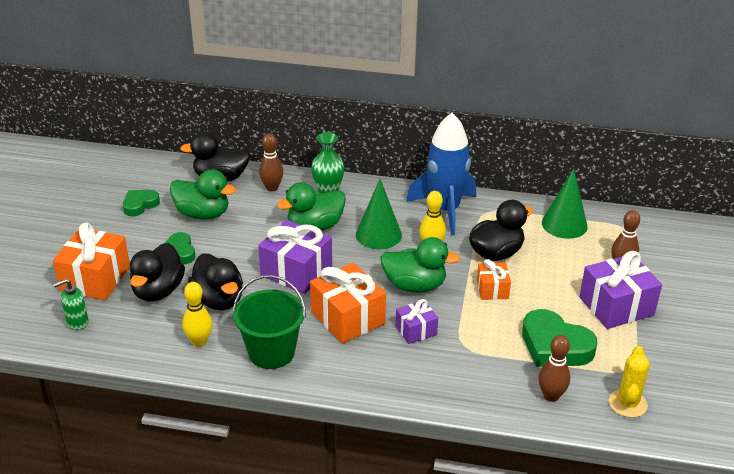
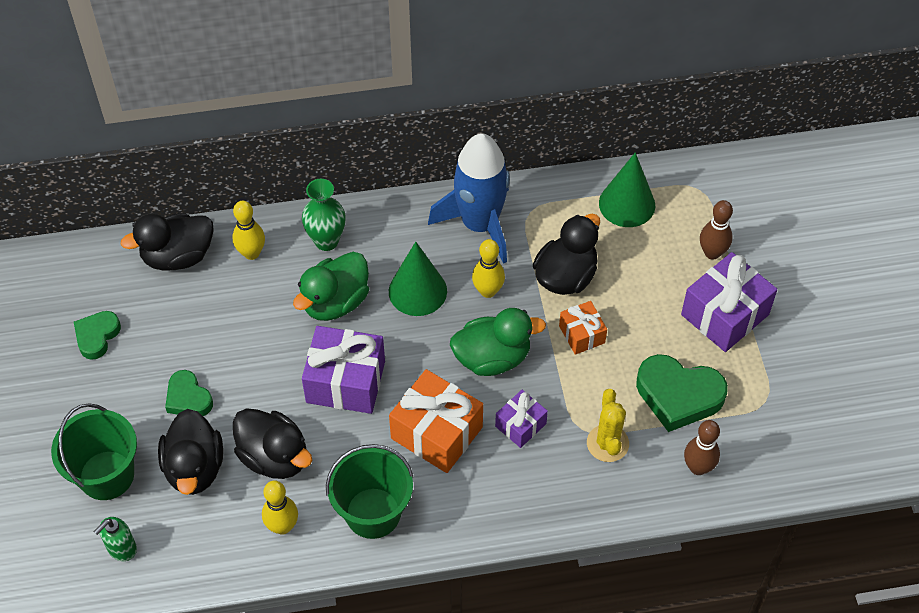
camera: 20 degrees left, 20 degrees up
orange gift [53,222,130,300] -> green bucket [51,403,137,500]
green duck [170,169,236,219] -> none
brown bowling pin [259,133,283,191] -> yellow bowling pin [232,201,265,260]
yellow cactus [609,346,650,418] -> yellow cactus moved to [587,389,629,462]

